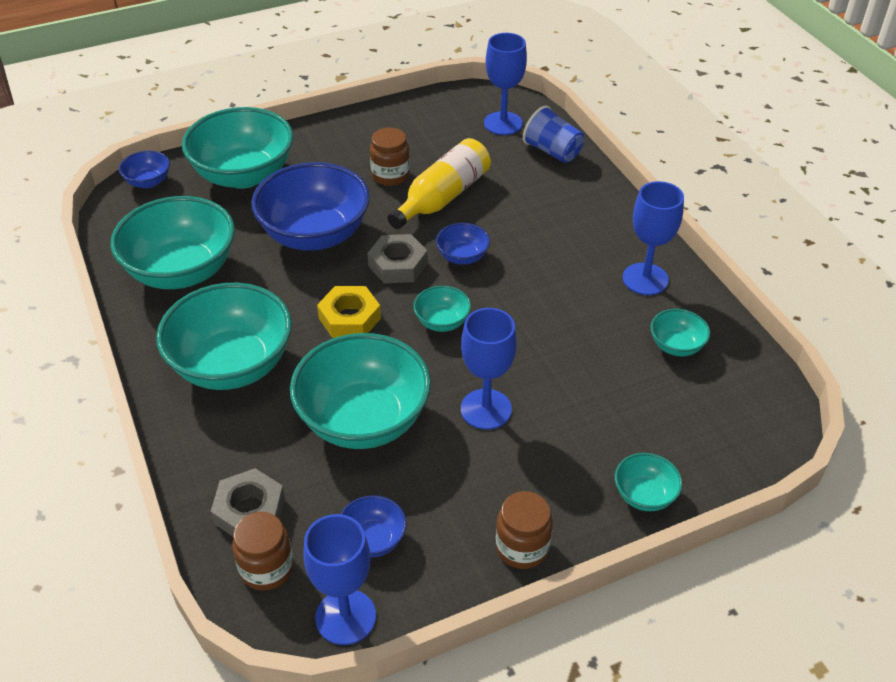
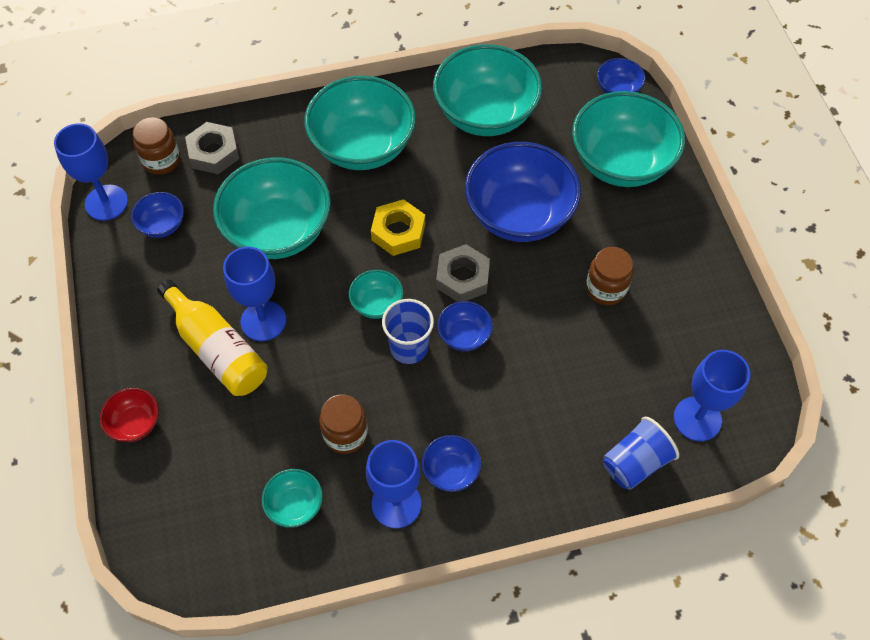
camera: 100 degrees right, 15 degrees up
yellow bottle [387,138,491,229] -> yellow bottle moved to [157,280,267,396]
brown jar [496,491,553,569] -> brown jar moved to [319,395,368,454]
turquoise bowl [615,453,683,511] -> red bowl [100,388,159,442]
none -> blue cup [382,299,434,364]
none -> blue bowl [422,435,482,492]

